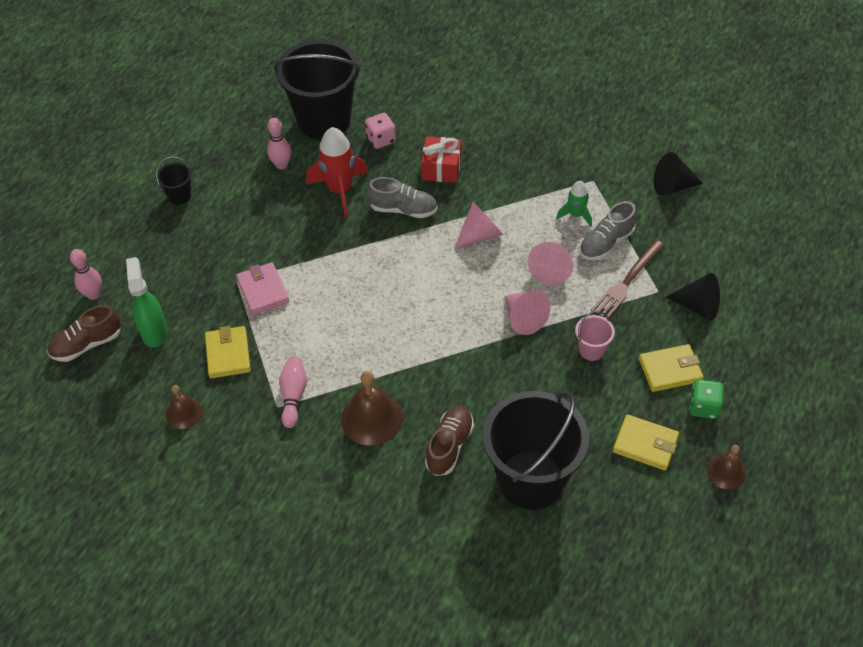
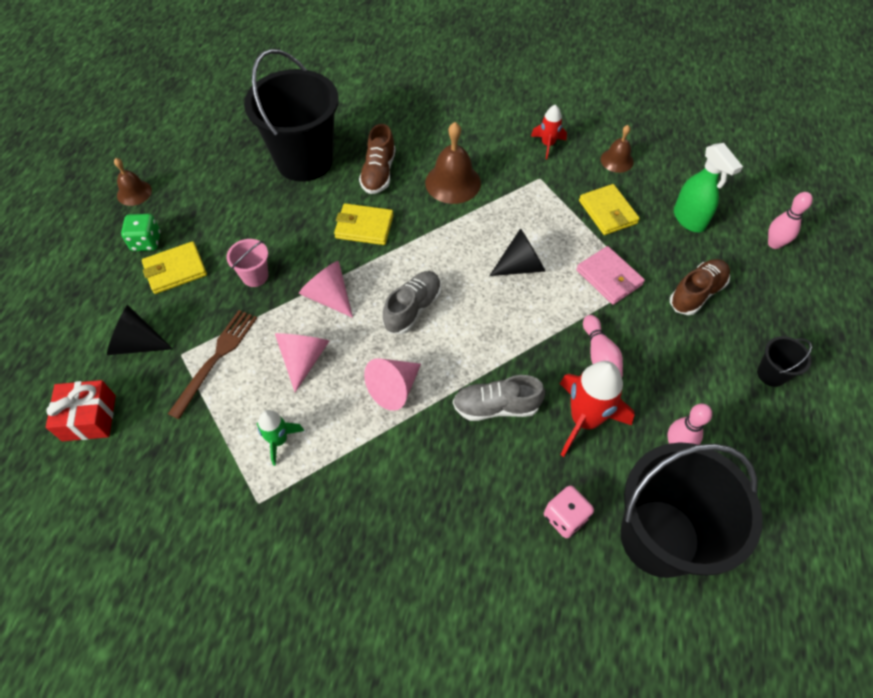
camera: 165 degrees right, 5 degrees up
brown shoe [47,305,121,362] -> brown shoe moved to [670,259,730,315]
pink bowling pin [279,357,307,428] -> pink bowling pin moved to [583,315,623,377]
red gift [421,136,461,183] -> red gift moved to [46,380,116,441]
grey shoe [579,201,637,261] -> grey shoe moved to [383,271,441,334]
yellow wallet [613,414,679,471] -> yellow wallet moved to [334,203,393,245]
black cone [654,152,703,196] -> black cone moved to [489,228,546,276]
none -> red rocket [531,105,567,159]

